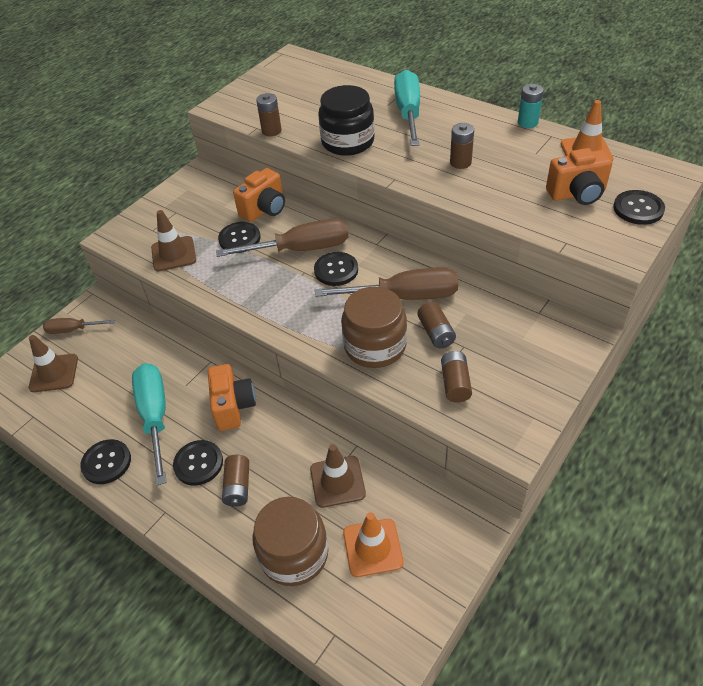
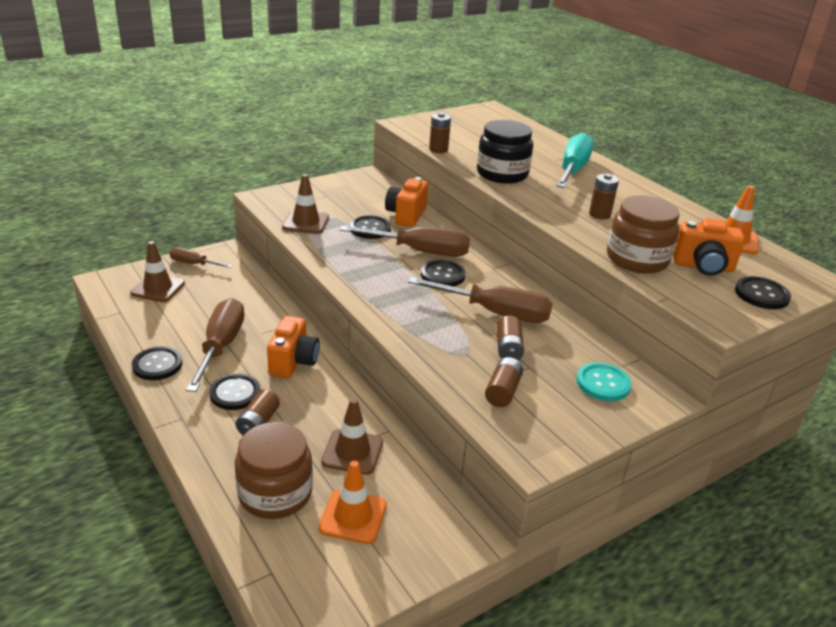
camera: 15 degrees right, 15 degrees down
turquoise screwdriver [132,363,167,486] -> brown screwdriver [186,298,244,392]
orange camera [233,168,285,222] -> orange camera turned 135 degrees clockwise [385,177,428,227]
brown jar [341,287,407,368] -> brown jar moved to [607,195,679,273]
turquoise battery [518,84,544,128] -> none
none -> turquoise button [577,363,632,401]

